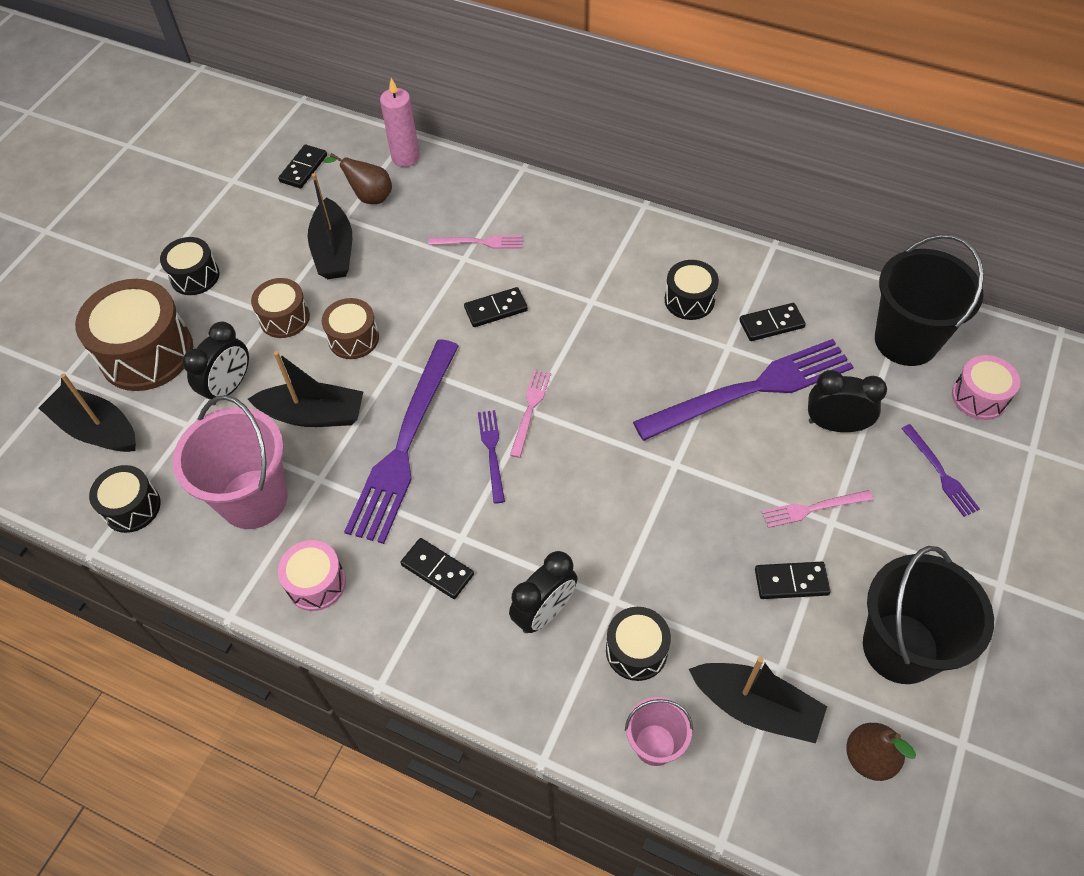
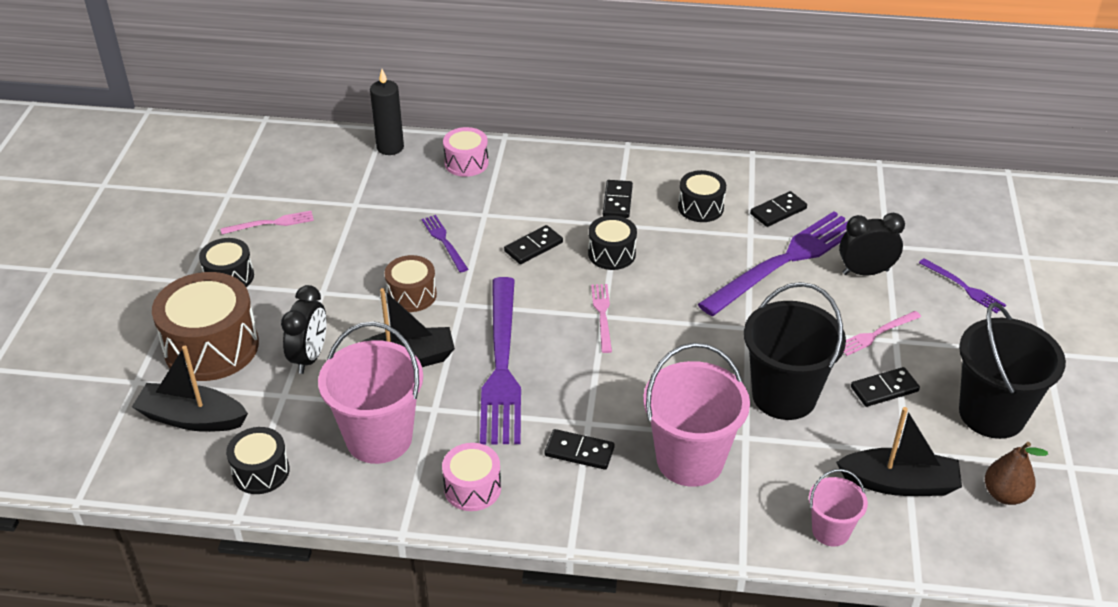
camera: 20 degrees left, 15 degrees down
brown drum [251,278,310,338] -> none
black domino [278,144,327,189] -> black domino moved to [603,180,633,218]
black boat [308,173,352,279] -> none
brown pear [324,153,392,204] -> none
pink candle [380,78,420,167] -> black candle [370,69,404,155]
pink fork [429,236,523,249] -> pink fork moved to [221,211,314,234]
purple fork [478,410,505,504] -> purple fork moved to [421,215,468,273]
black clock [509,551,578,633] -> pink bucket [643,343,750,487]
black drum [606,607,671,681] -> black drum moved to [588,215,637,270]
black bucket [875,234,984,366] -> black bucket moved to [744,282,846,420]
pink drum [952,355,1020,420] -> pink drum moved to [443,127,489,177]

